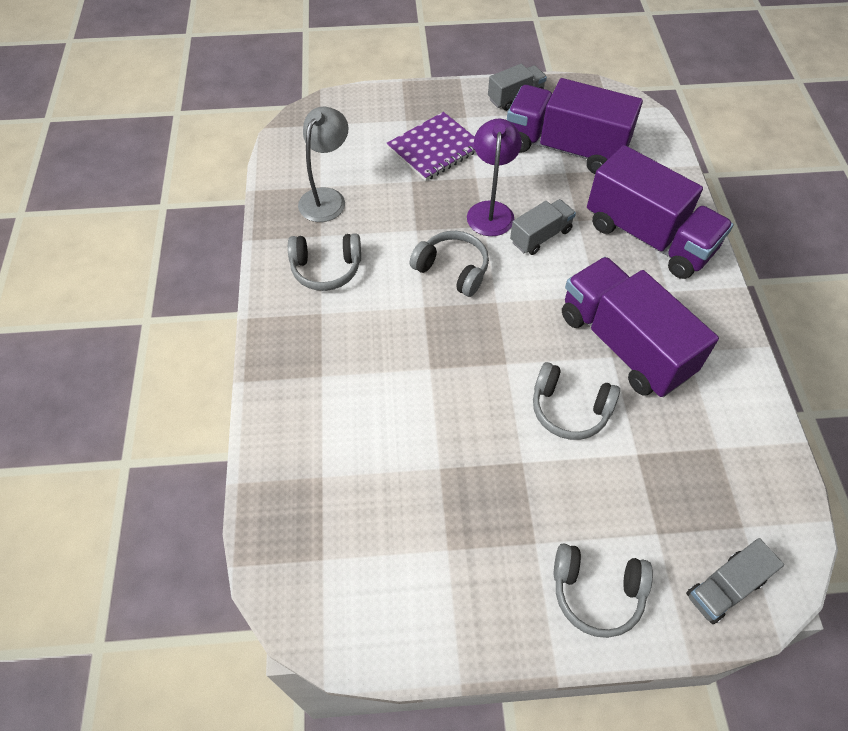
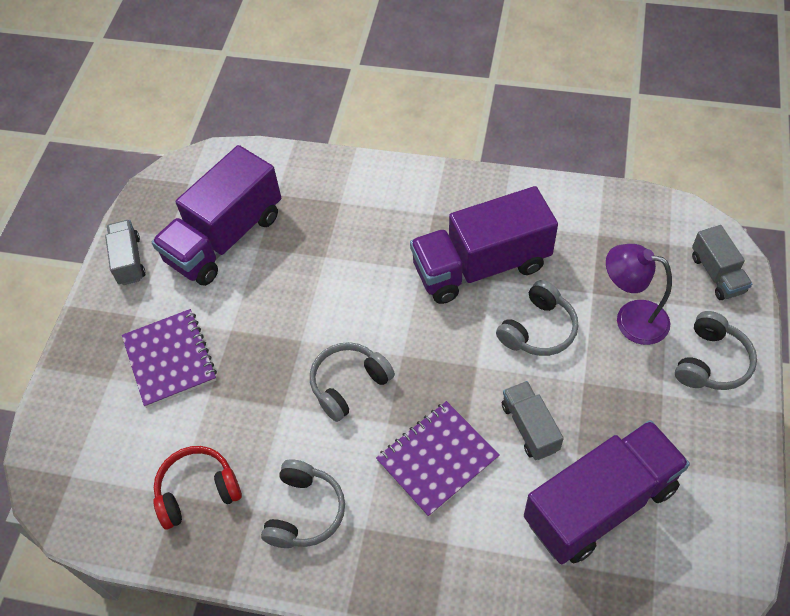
camera: 70 degrees left, 0 degrees up
grey lamp [298,107,349,222] -> red headphones [153,446,242,529]
purple lamp [467,119,522,236] -> purple lamp moved to [606,244,672,345]
grey truck [510,199,576,255] -> grey truck moved to [502,381,564,460]
purple truck [587,145,733,279] -> purple truck moved to [524,420,690,564]
none -> purple notebook [376,401,500,517]

